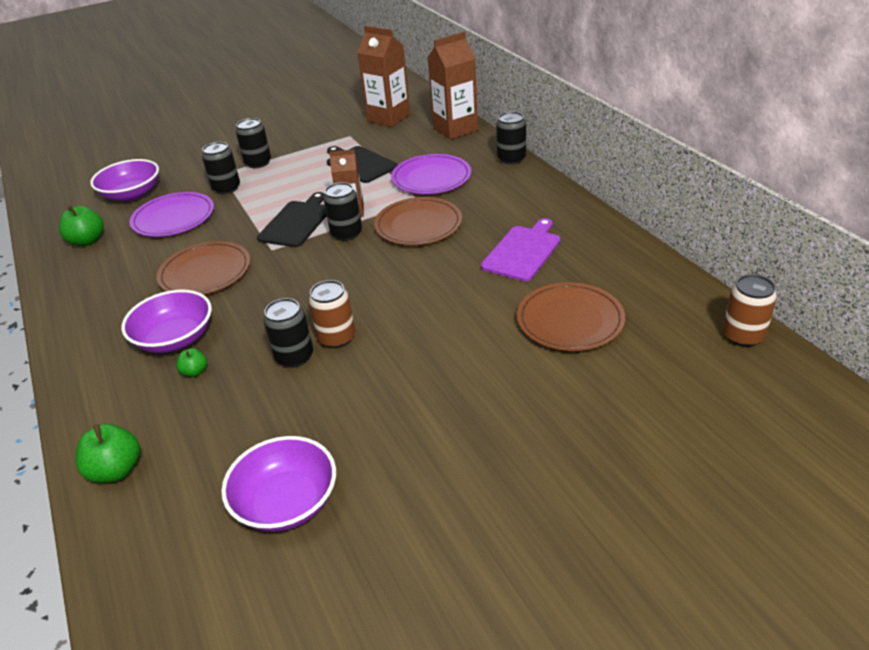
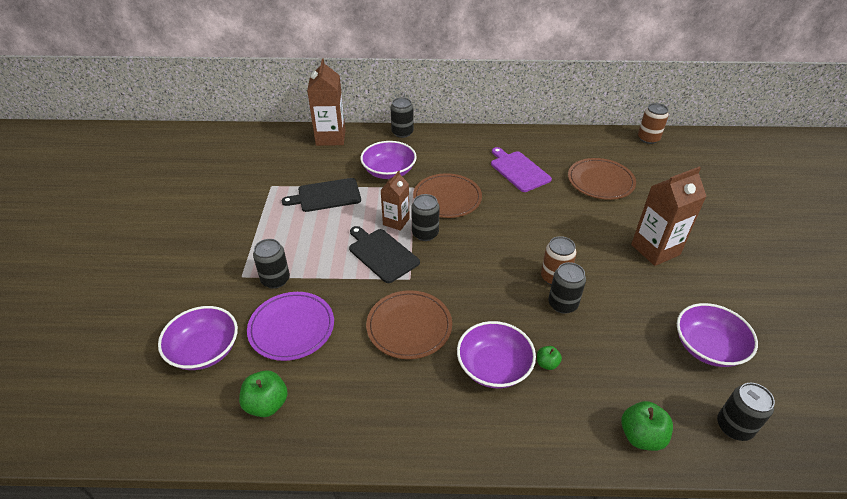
camera: 65 degrees left, 5 degrees up
black can [236,118,271,168] -> black can moved to [717,383,775,441]
brown carton [357,26,410,127] -> brown carton moved to [631,167,706,266]
purple plate [391,154,471,194] -> purple bowl [361,141,417,179]

